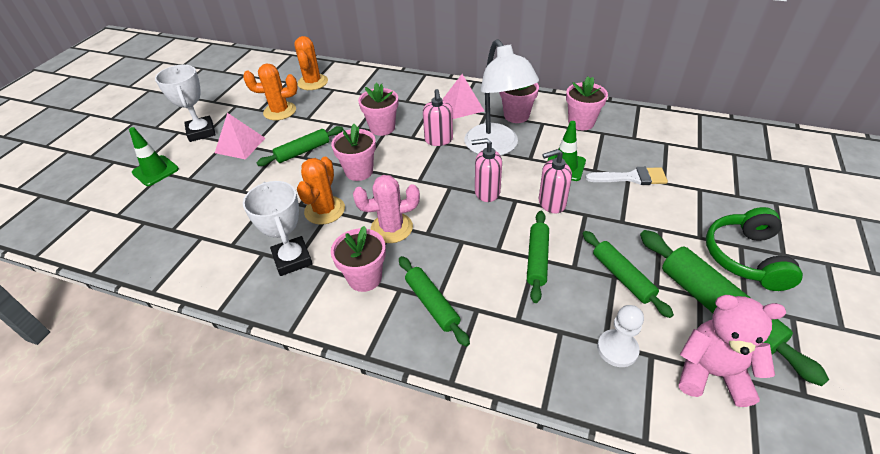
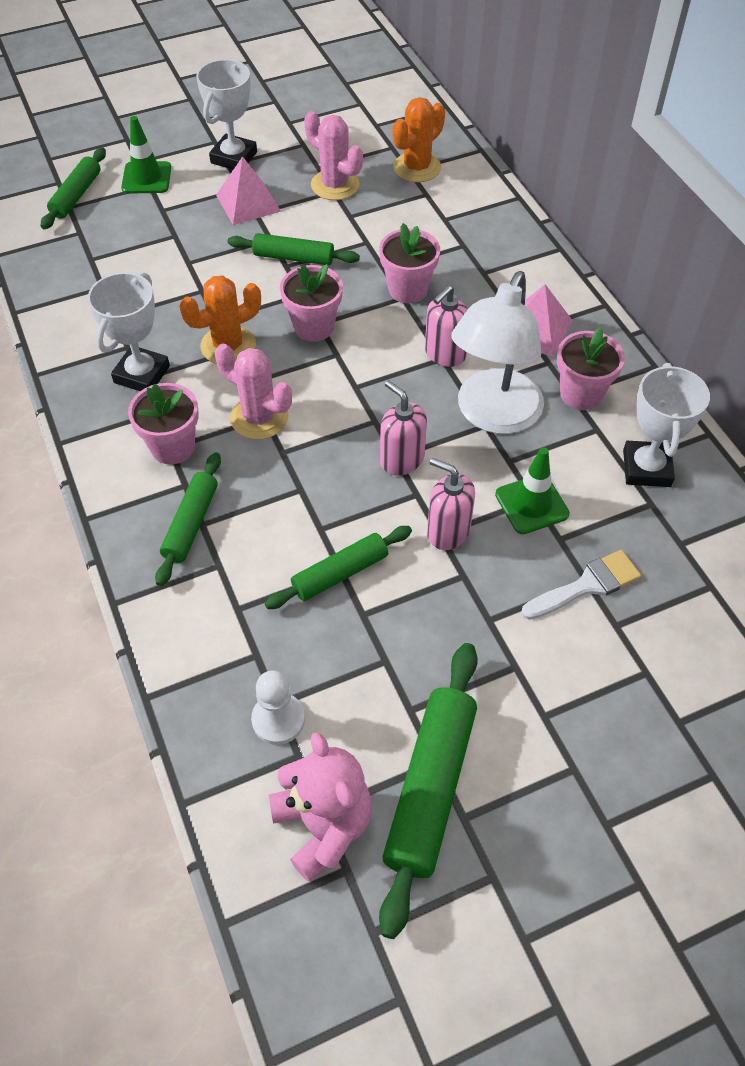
camera: 45 degrees right, 10 degrees up
orange cactus [243,63,298,120] -> pink cactus [304,111,363,200]
pink flower pot [566,76,608,130] -> white trophy [623,363,710,487]
green rolling pin [583,231,674,318] -> green rolling pin moved to [41,148,106,229]
white brush [586,167,668,185] -> white brush turned 75 degrees counterclockwise [521,550,641,620]
green headphones [706,207,803,291] -> none

